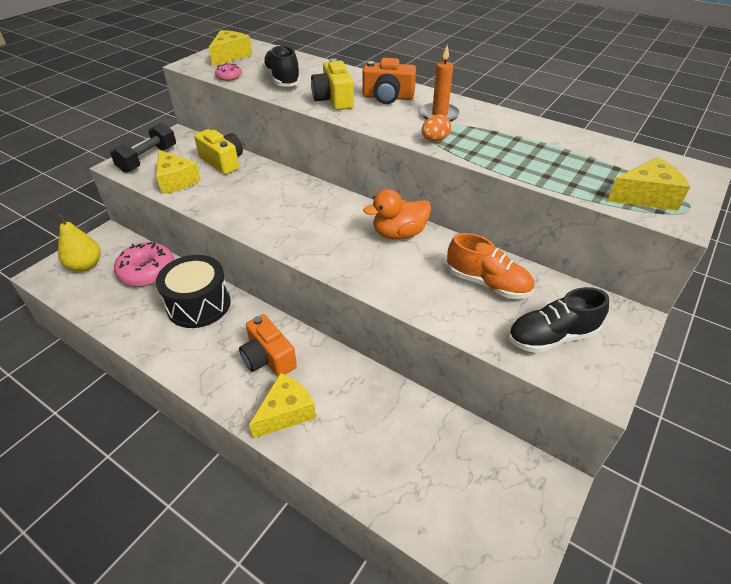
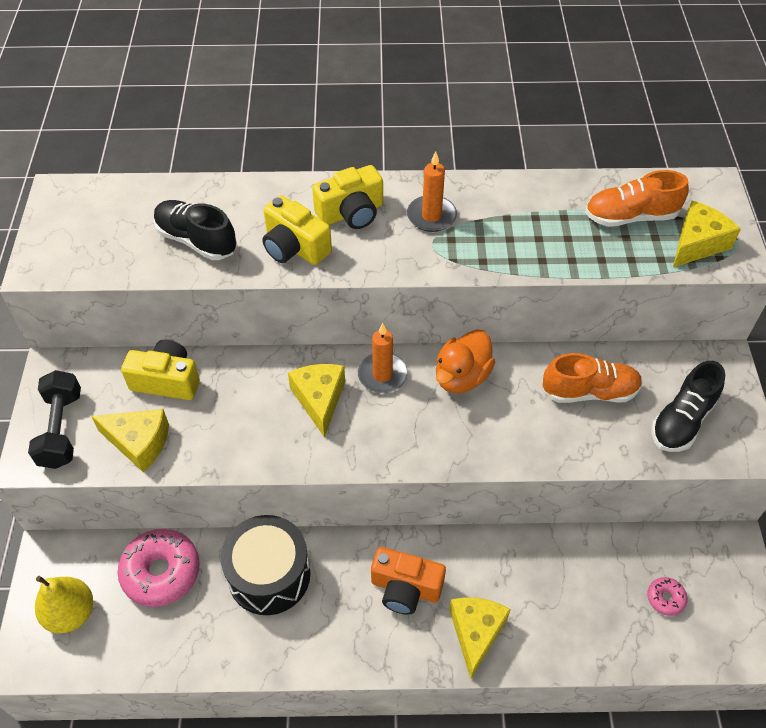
camera: 35 degrees left, 10 degrees up
yellow cheese [209,30,252,66] -> yellow cheese moved to [288,364,345,438]
pink donut [215,63,242,81] -> pink donut moved to [647,577,688,616]
orange camera [362,58,416,104] -> yellow camera [312,165,383,229]
orange egg [422,114,451,142] -> none
none -> orange candle [358,323,408,393]
none -> orange shoe [585,170,689,227]

